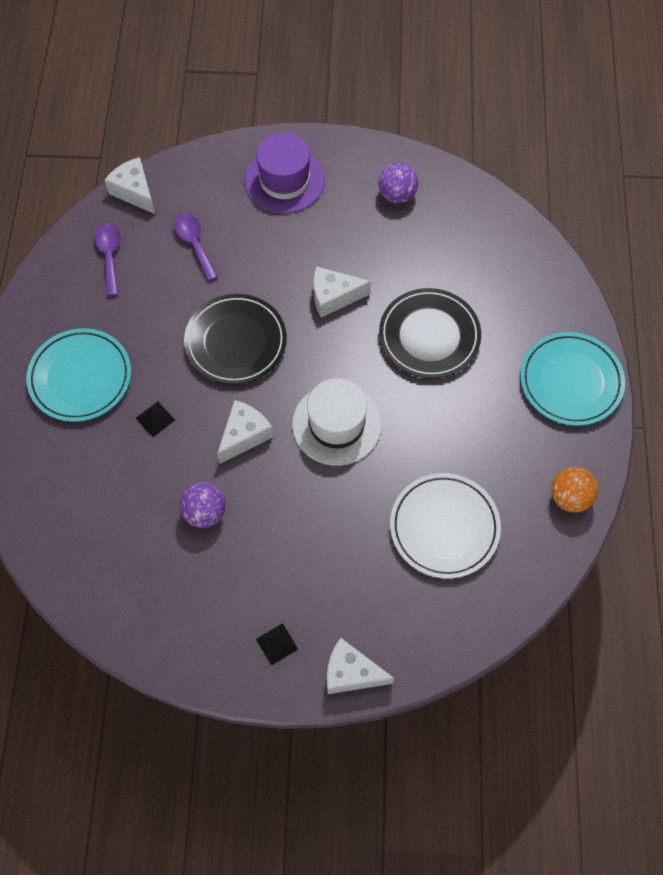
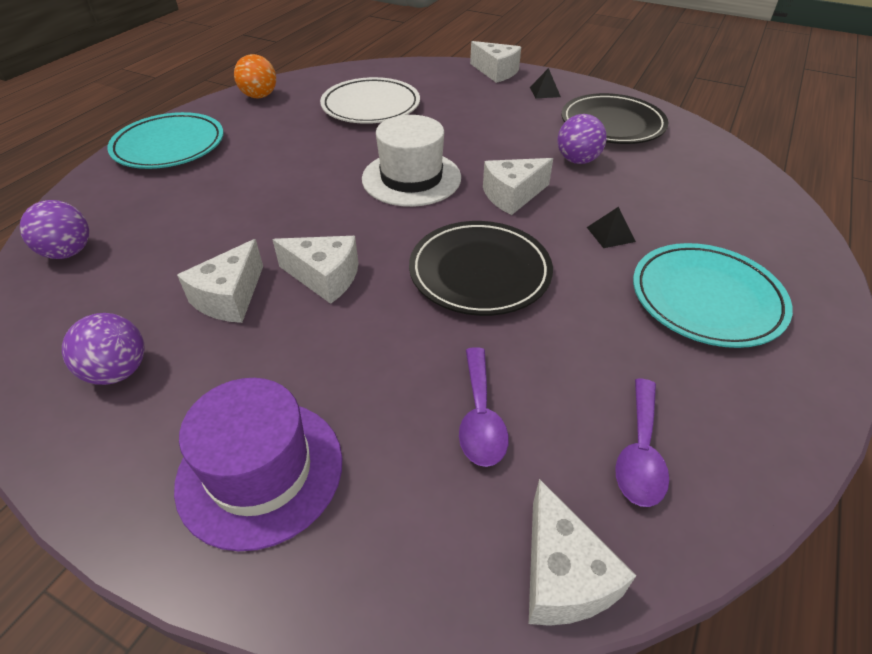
camera: 155 degrees left, 20 degrees down
black plate [379,288,481,378] -> black plate moved to [562,93,668,144]
none -> purple ball [20,200,89,259]
none -> white cheese [177,239,263,323]

